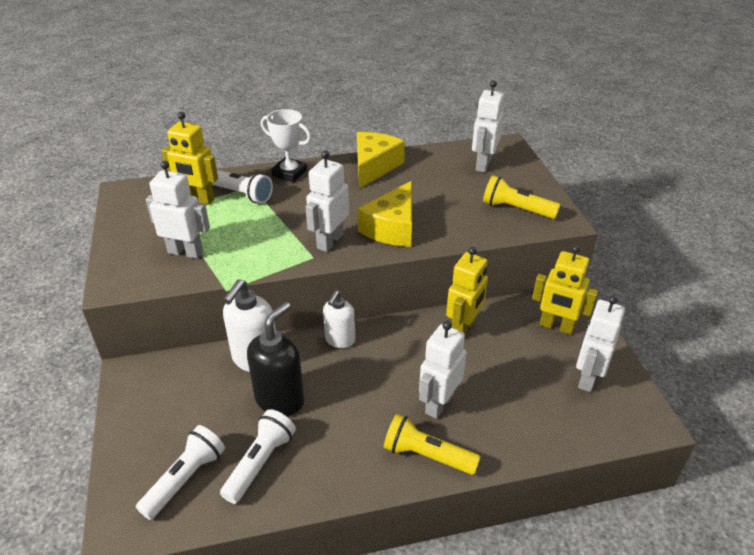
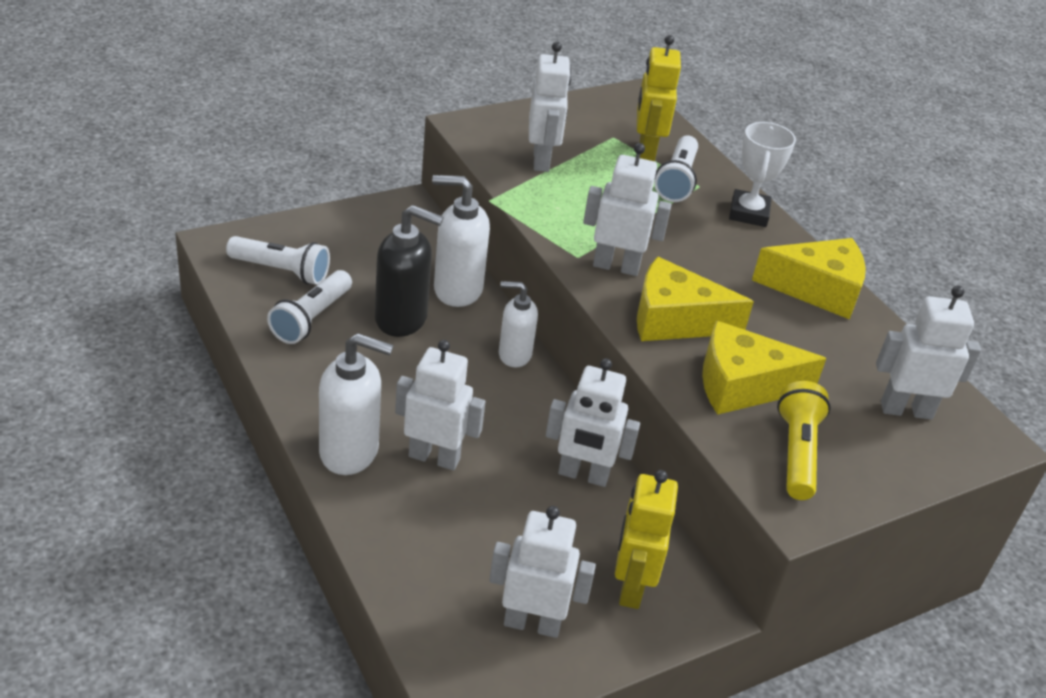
camera: 70 degrees right, 0 degrees up
white flashlight [220,409,296,504] -> white flashlight turned 105 degrees clockwise [267,270,352,344]
yellow flashlight [384,414,480,475] -> white soap dispenser [319,333,394,475]
yellow robot [446,247,488,335] -> white robot [546,358,640,487]
none -> yellow cheese [702,321,827,415]

